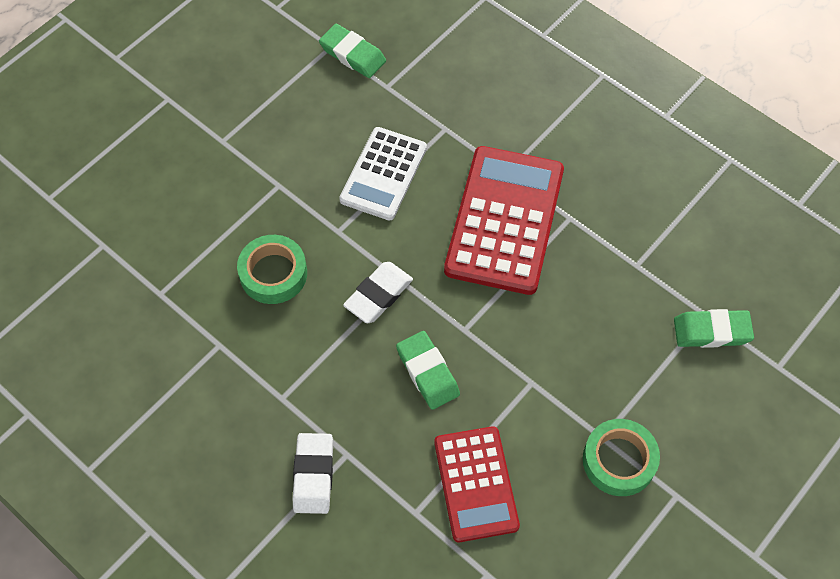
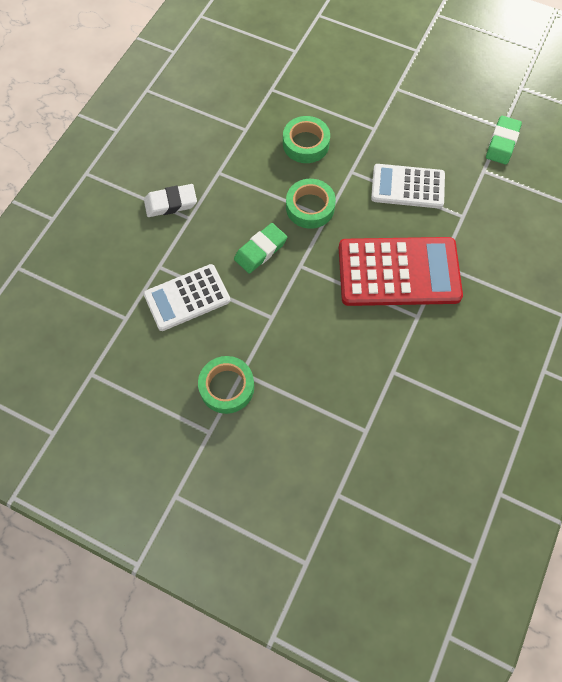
camera: 75 degrees right, 5 degrees up
white eraser [343,262,413,323] -> green tape [286,179,336,229]
red calculator [434,426,520,542] -> white calculator [144,264,230,331]
green eraser [674,309,754,348] -> none

